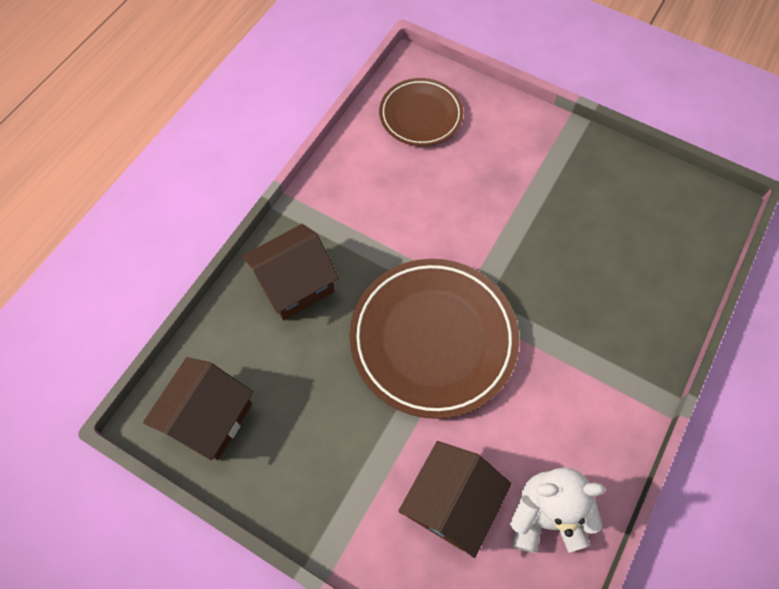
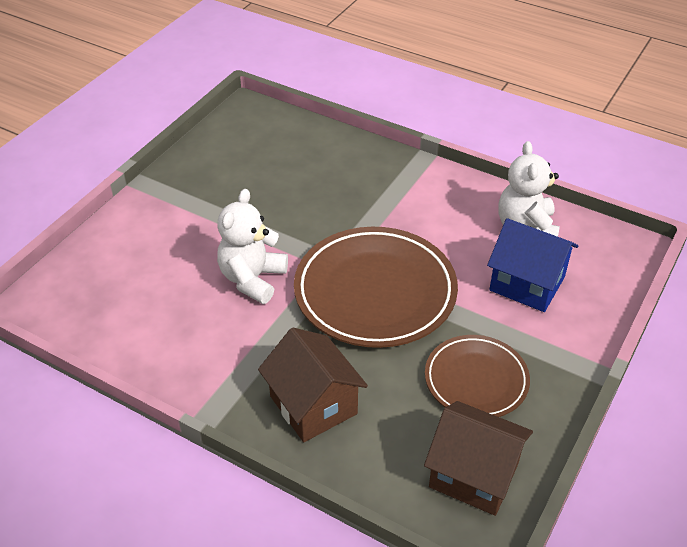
camera: 90 degrees left, 20 degrees down
brown plate [379,78,463,146] -> brown plate moved to [425,335,530,417]
brown house [398,441,512,558] -> blue house [487,218,578,312]
none -> white teddy bear [217,189,288,304]

